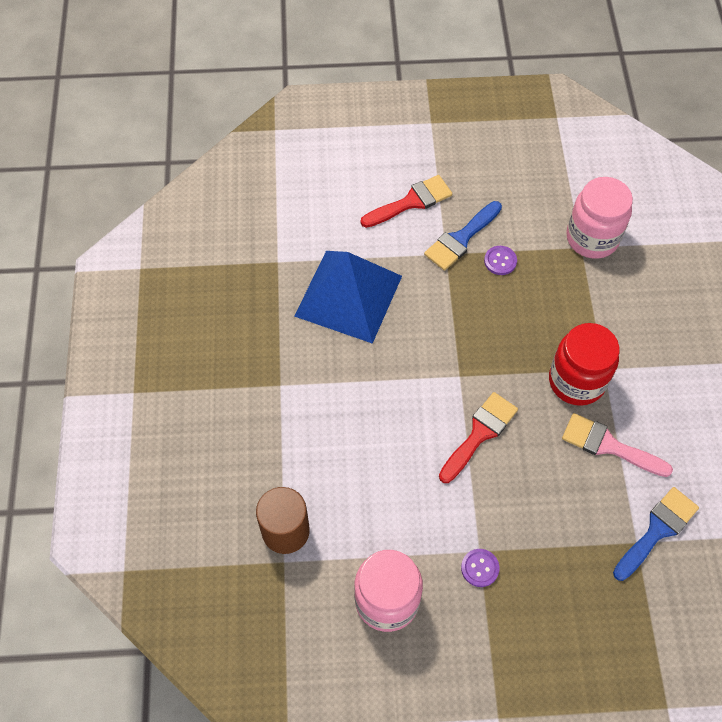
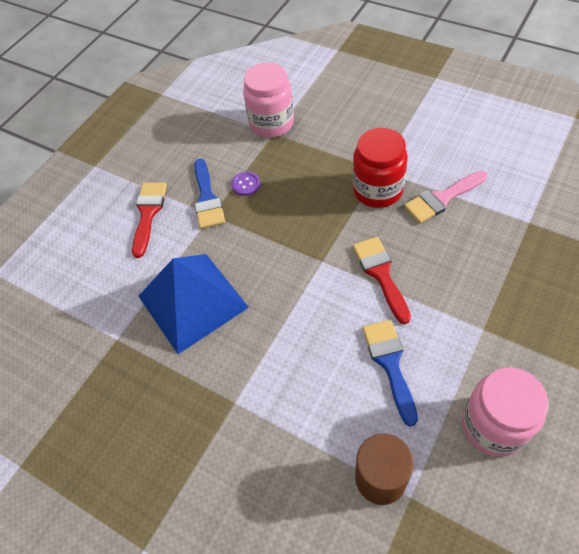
camera: 50 degrees left, 5 degrees down
purple button [461,549,499,587] -> none
blue brush [613,487,699,581] -> blue brush moved to [362,320,418,427]

